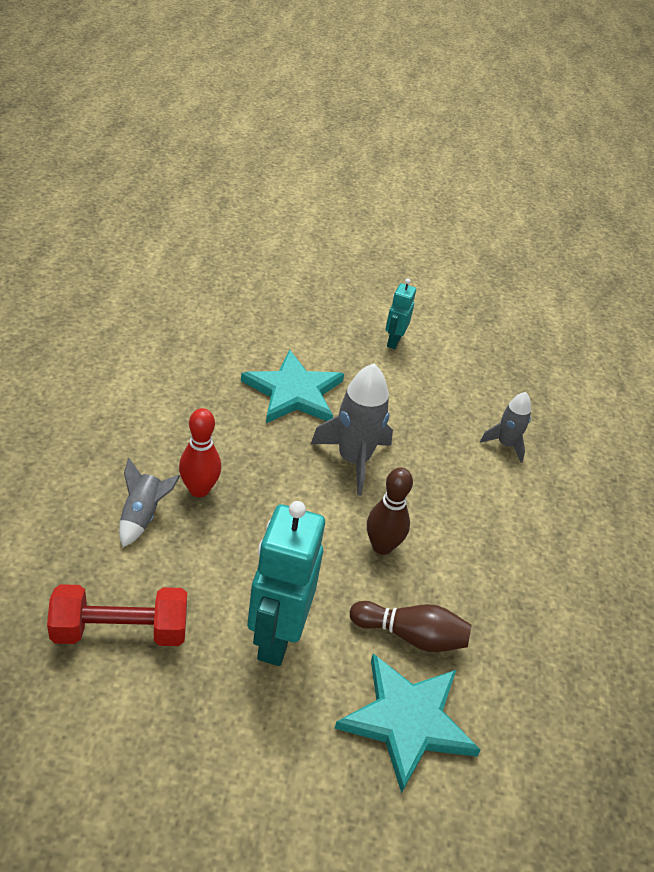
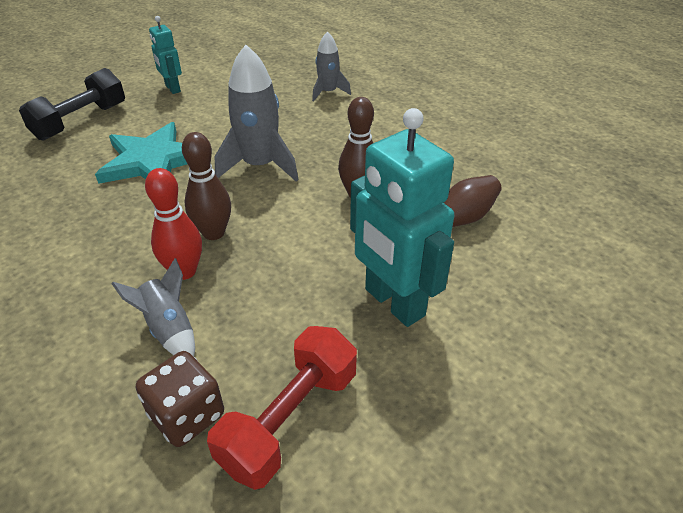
camera: 45 degrees left, 0 degrees up
turquoise star [335,654,481,793] -> none
none -> black dumbbell [19,68,125,141]
none -> brown dice [136,351,224,447]
none -> brown bowling pin [182,132,231,240]

